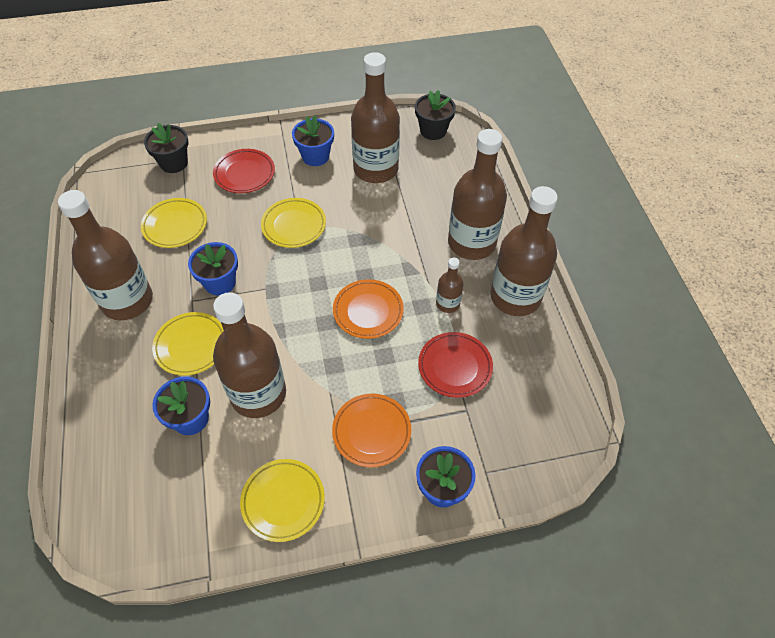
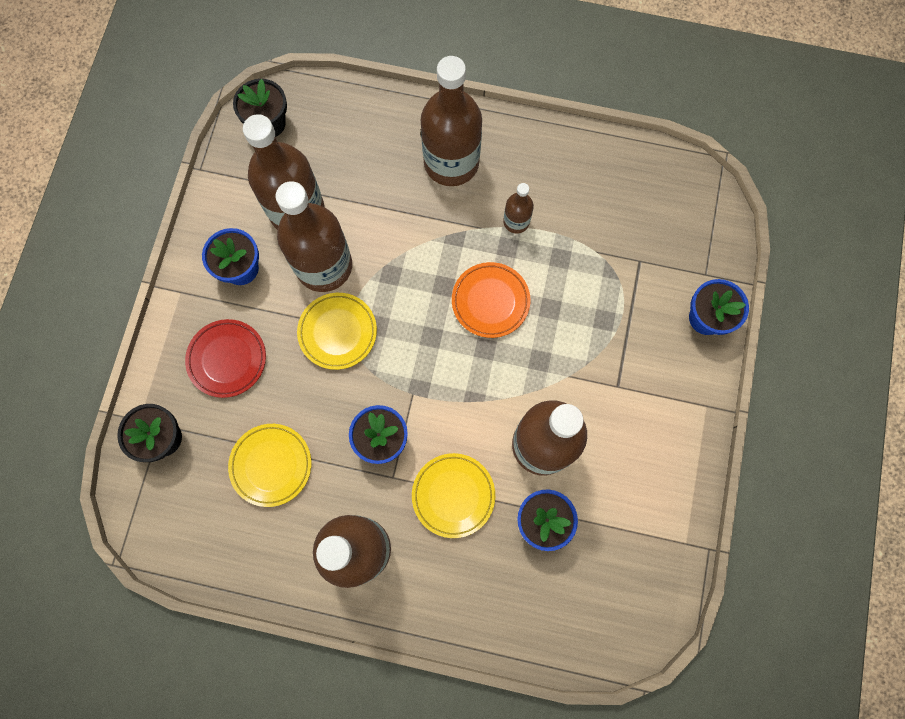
camera: 65 degrees left, 20 degrees up
yellow plate [240,459,325,542] -> none
orange plate [332,394,411,467] -> none
red plate [418,332,493,398] -> none
brown bottle [490,186,558,316] -> brown bottle moved to [276,181,352,292]

